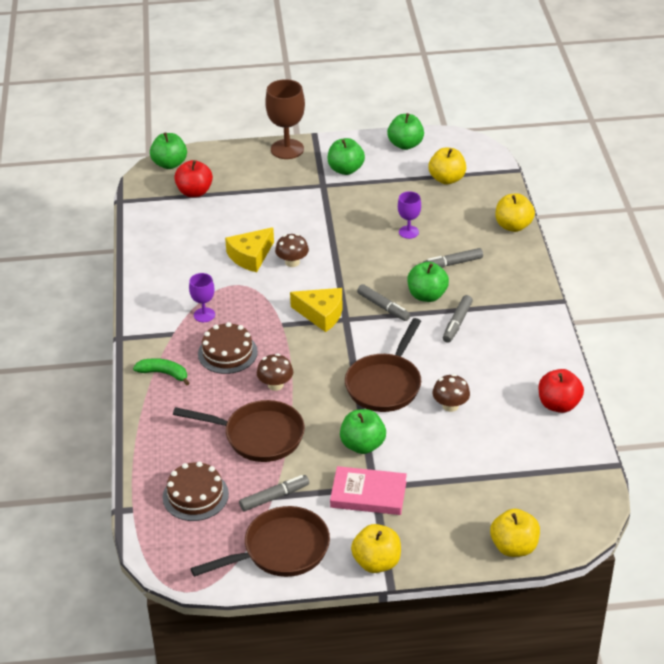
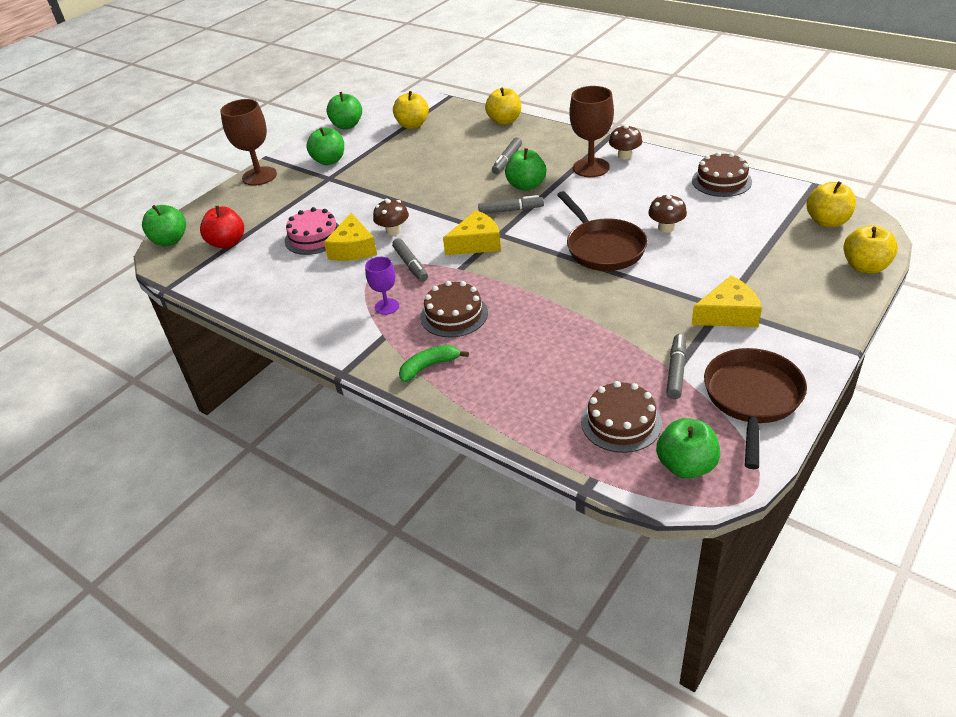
camera: 45 degrees left, 0 degrees up
brown pan [173,400,305,462] -> none
brown mushroom [257,353,293,391] -> brown mushroom moved to [609,125,642,160]
pink book [330,466,407,515] -> yellow cheese [692,275,762,327]
green apple [340,409,386,454] -> green apple moved to [656,418,720,479]
yellow apple [351,524,401,573] -> yellow apple moved to [806,181,856,227]
purple goblet [398,191,421,239] -> none
grey marker [443,295,473,343] -> grey marker moved to [392,238,428,282]
red apple [539,369,584,413] -> brown cake [692,152,752,197]
none -> pink cake [285,207,339,255]
none -> brown goblet [570,86,614,177]

